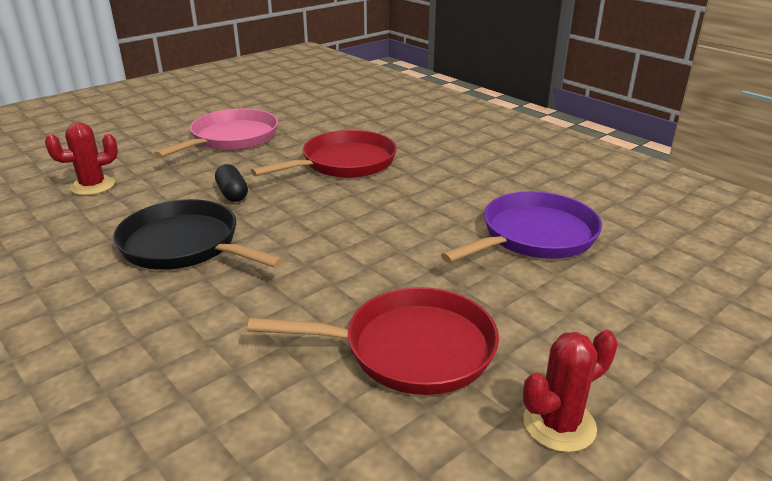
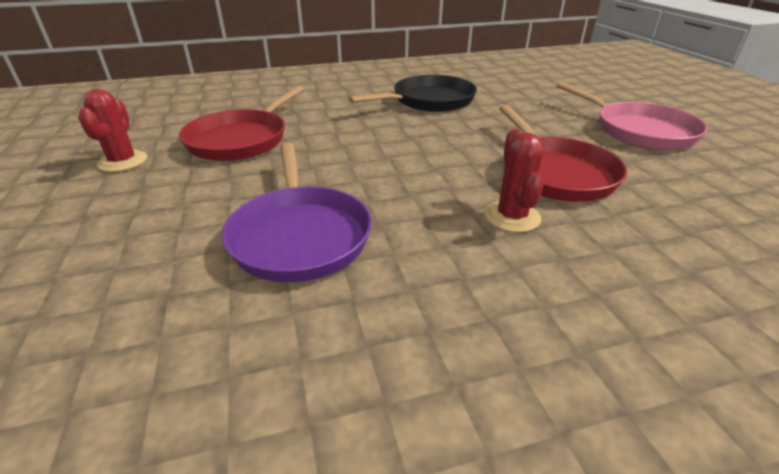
camera: 115 degrees right, 5 degrees up
red cactus [45,122,118,195] -> red cactus moved to [484,129,544,232]
black capsule [215,164,248,202] -> none

